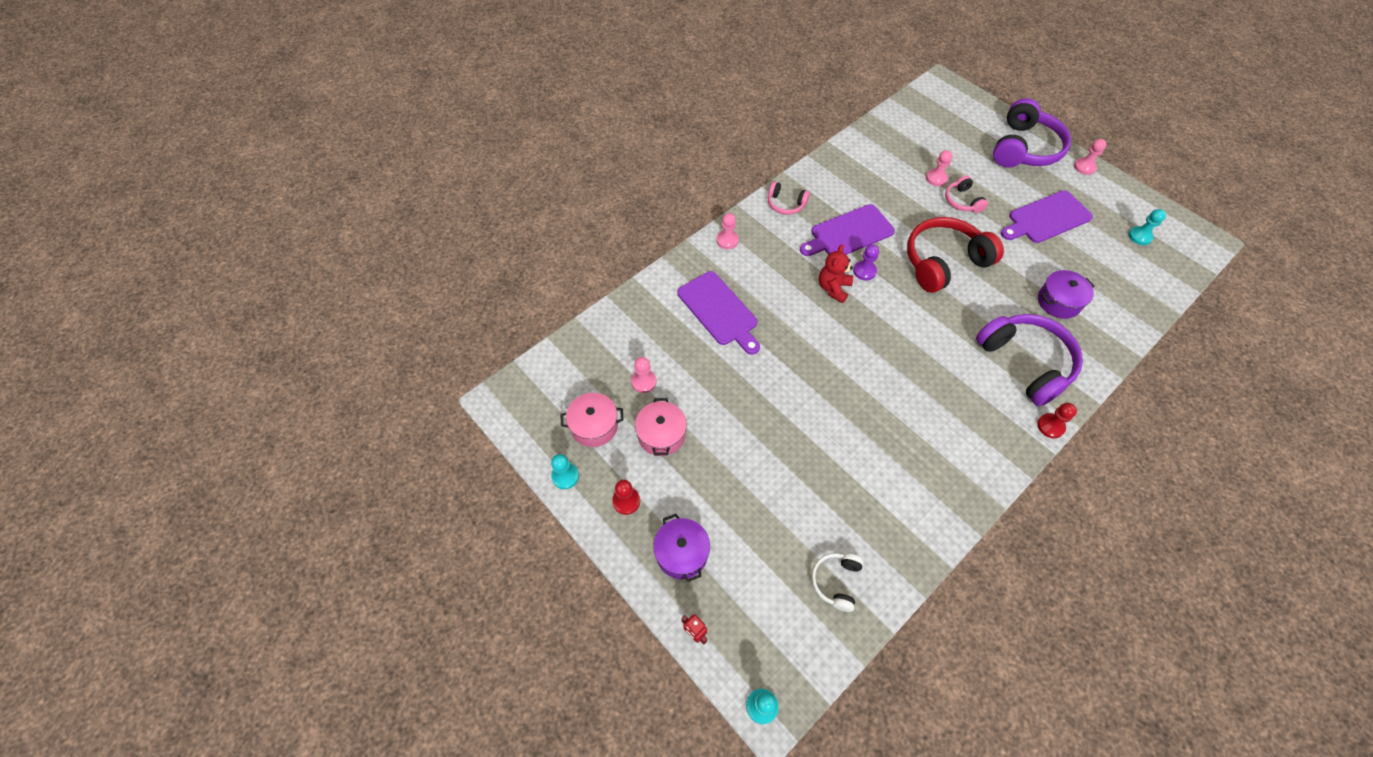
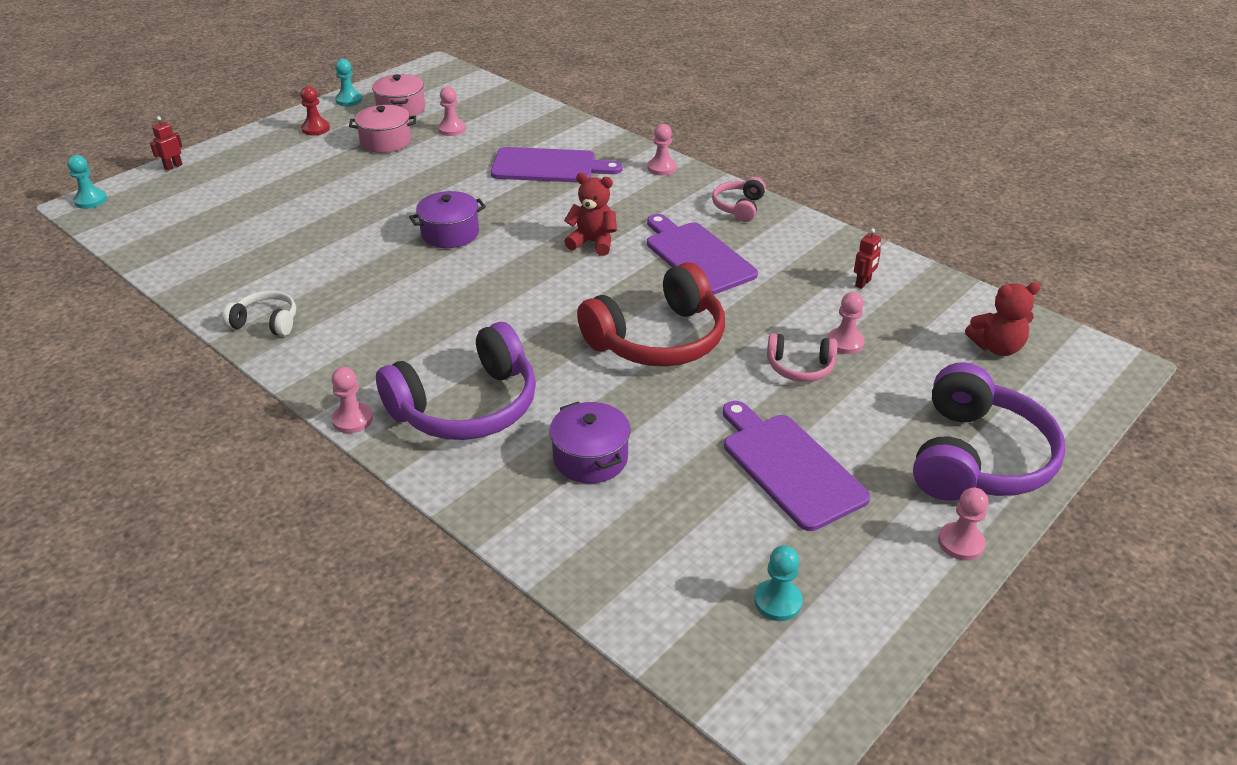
camera: 85 degrees right, 20 degrees down
purple pot [653,514,710,582] -> purple pot moved to [409,191,486,248]
purple cutting board [677,271,760,355] -> purple cutting board turned 135 degrees counterclockwise [491,147,622,182]
white headphones [811,553,863,612] -> white headphones moved to [222,290,296,336]
purple pawn [853,244,879,281] -> none
red headphones [907,217,1004,293] -> red headphones turned 90 degrees clockwise [577,262,725,366]
pink headphones [945,176,988,213] -> pink headphones turned 150 degrees counterclockwise [767,333,837,382]
purple headphones [993,98,1071,168] -> purple headphones turned 90 degrees counterclockwise [913,362,1066,501]
red pawn [1037,403,1077,438] -> pink pawn [331,367,373,433]
none -> red robot [854,228,881,289]
none -> red teddy bear [965,282,1041,356]

